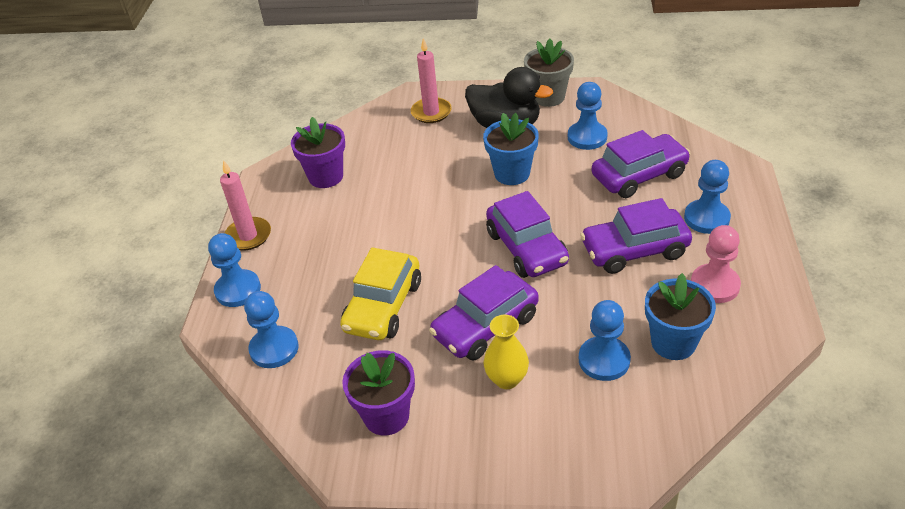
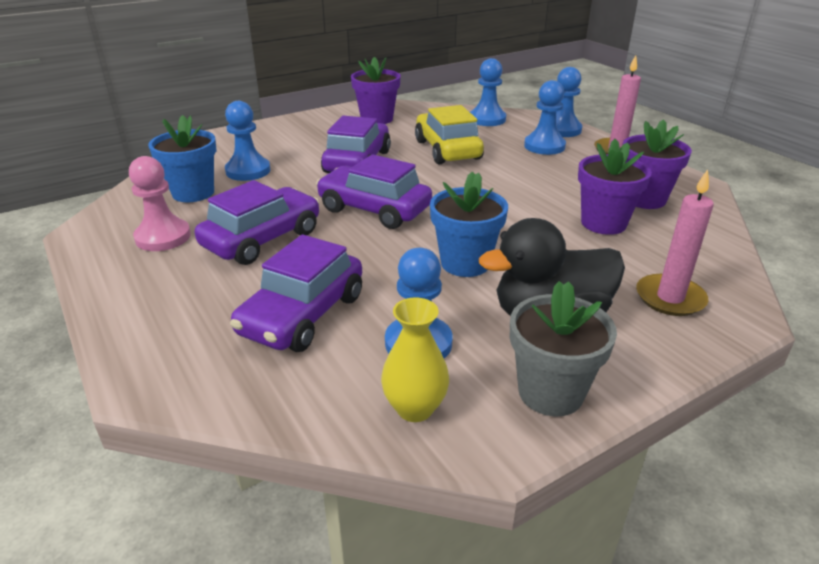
camera: 140 degrees right, 10 degrees down
yellow vase [484,314,529,389] -> yellow vase moved to [381,298,449,422]
blue pawn [684,160,731,234] -> blue pawn moved to [524,80,566,155]
none -> purple flower pot [578,139,652,235]

